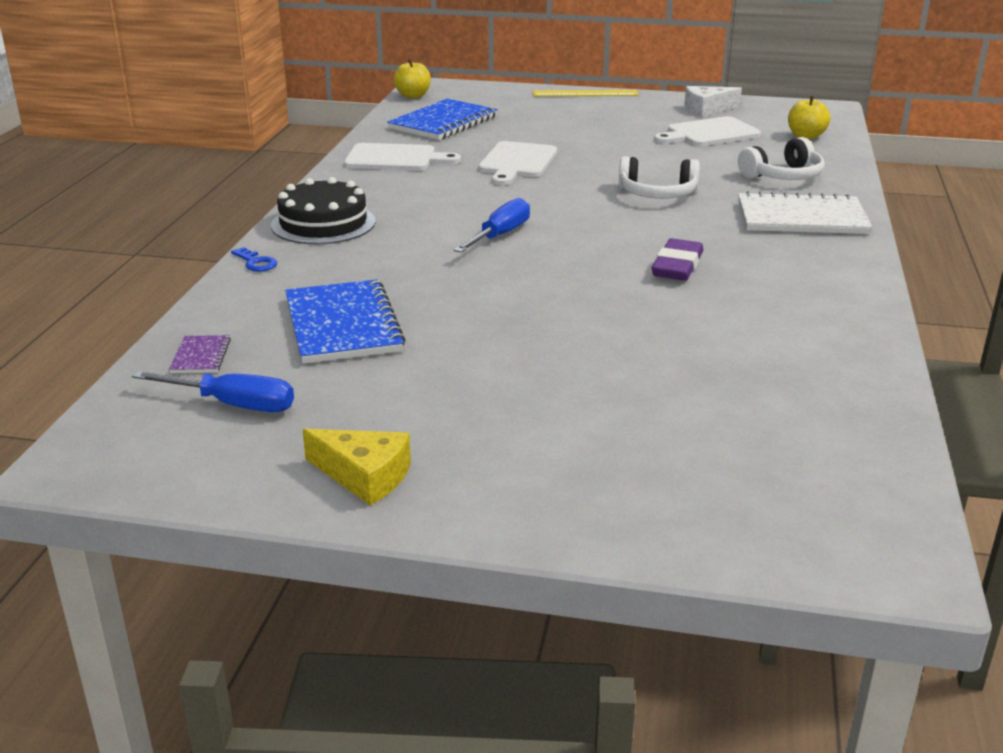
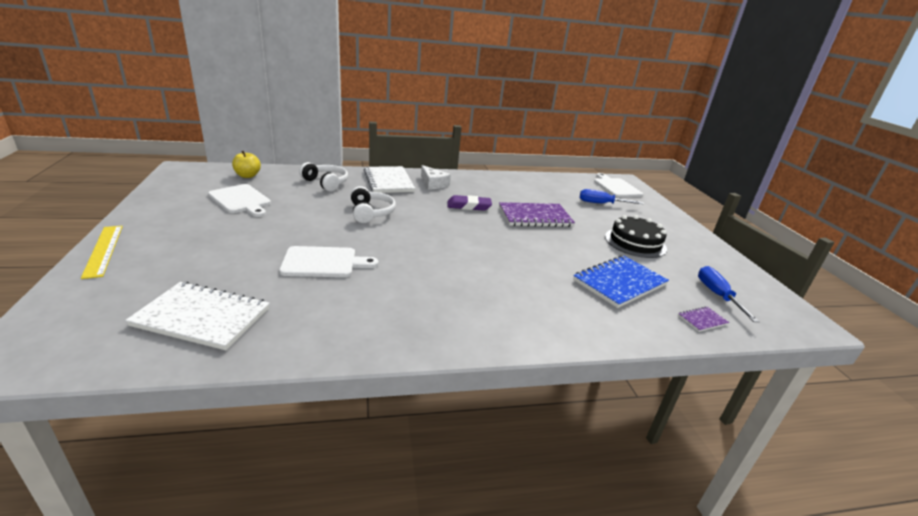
camera: 115 degrees left, 0 degrees up
blue key [231,247,277,271] -> none
black cake [271,177,376,244] -> black cake moved to [605,215,667,258]
yellow cheese [303,429,411,506] -> none
white cutting board [344,143,461,170] -> white cutting board moved to [594,173,643,197]
blue notebook [387,99,498,140] -> white notebook [125,281,270,350]
yellow apple [394,59,431,98] -> none
blue screwdriver [454,198,530,253] -> blue screwdriver moved to [580,189,644,204]
white cheese [684,86,742,116] -> white cheese moved to [421,165,451,190]
none -> purple notebook [499,202,575,227]

